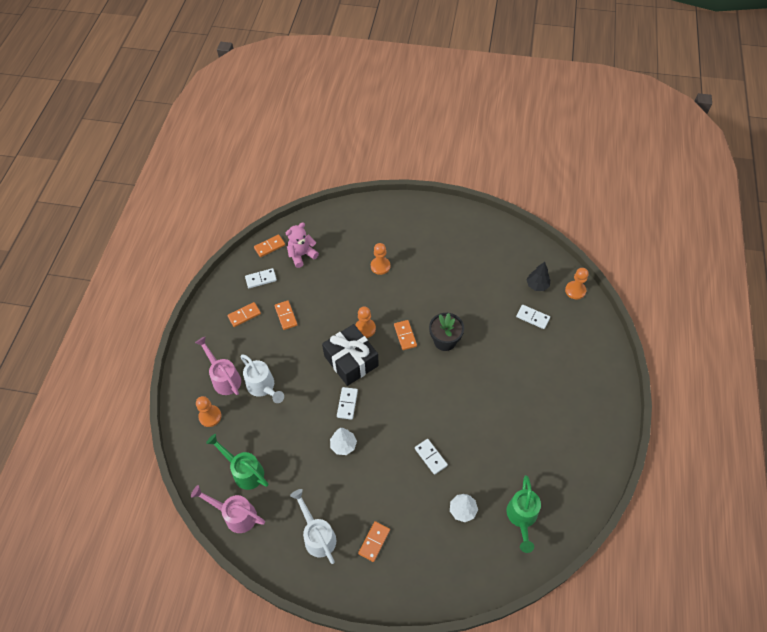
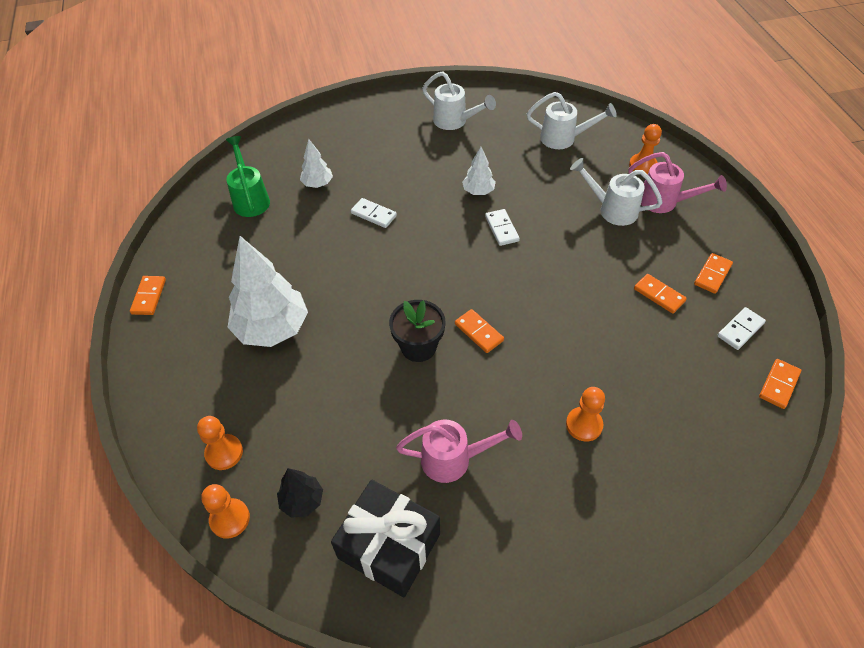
camera: 155 degrees right, 5 degrees down
pink watering can [191,485,265,533] -> pink watering can moved to [396,420,522,483]
green watering can [206,434,268,490] -> white watering can [527,92,617,149]
pink teddy bear [286,222,319,268] -> none
black gift [322,324,379,386] -> black gift moved to [331,480,440,597]
orange pawn [355,306,376,338] -> orange pawn moved to [197,416,243,470]
orange domino [358,521,390,562] -> orange domino moved to [130,276,166,315]
white domino [516,305,550,329] -> none
none -> white tree [227,236,308,347]

